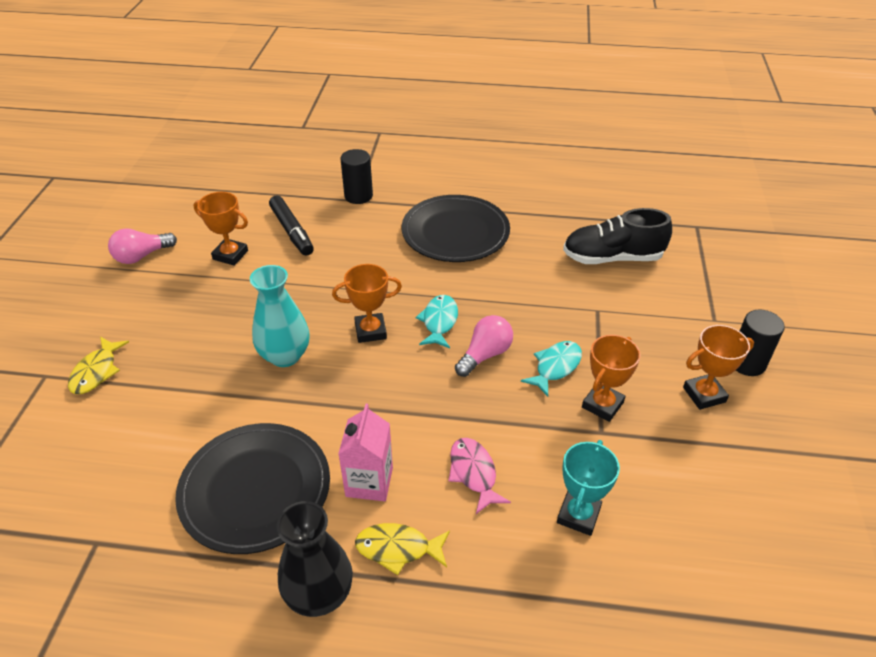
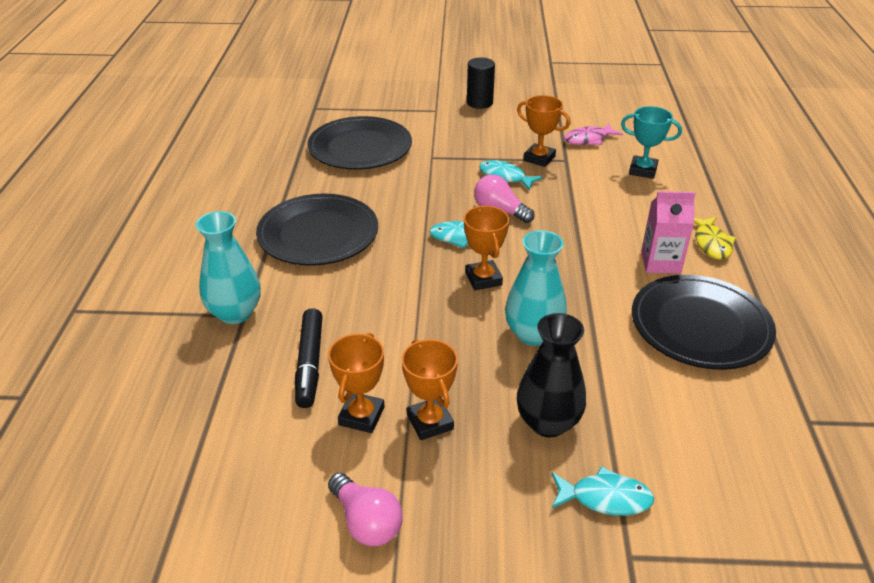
camera: 95 degrees left, 5 degrees down
yellow fish [68,337,129,394] -> turquoise fish [552,466,654,516]
black marker [269,196,314,256] -> black marker turned 120 degrees clockwise [295,308,323,408]
black vase [276,501,353,617] -> black vase moved to [517,313,586,438]
black cylinder [340,149,373,204] -> turquoise vase [196,211,261,324]
pink fish [449,438,511,514] -> pink fish moved to [564,123,623,145]
black shoe [563,208,672,264] -> black plate [308,116,412,170]
orange trophy [683,325,754,410] -> orange trophy moved to [402,339,458,440]

